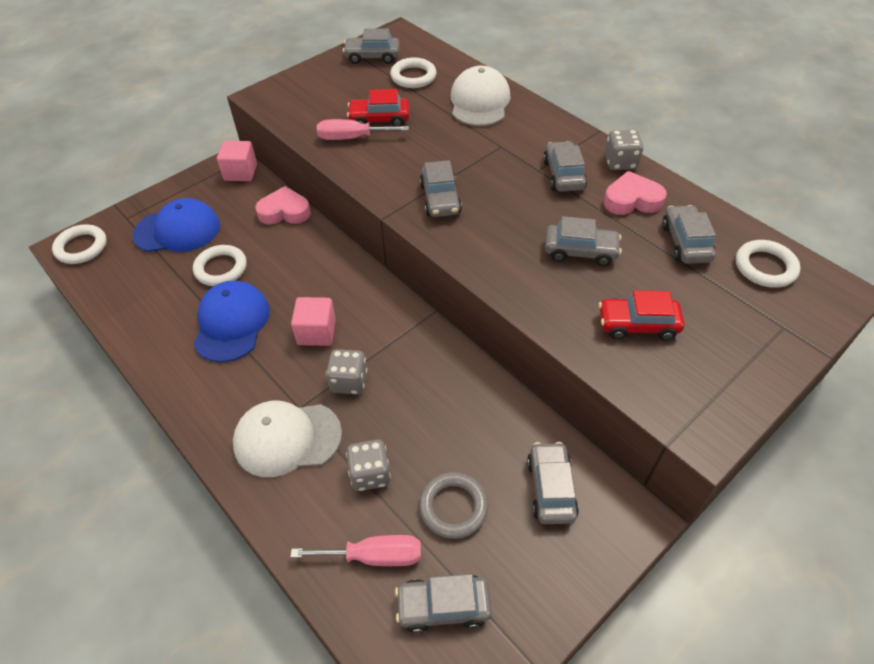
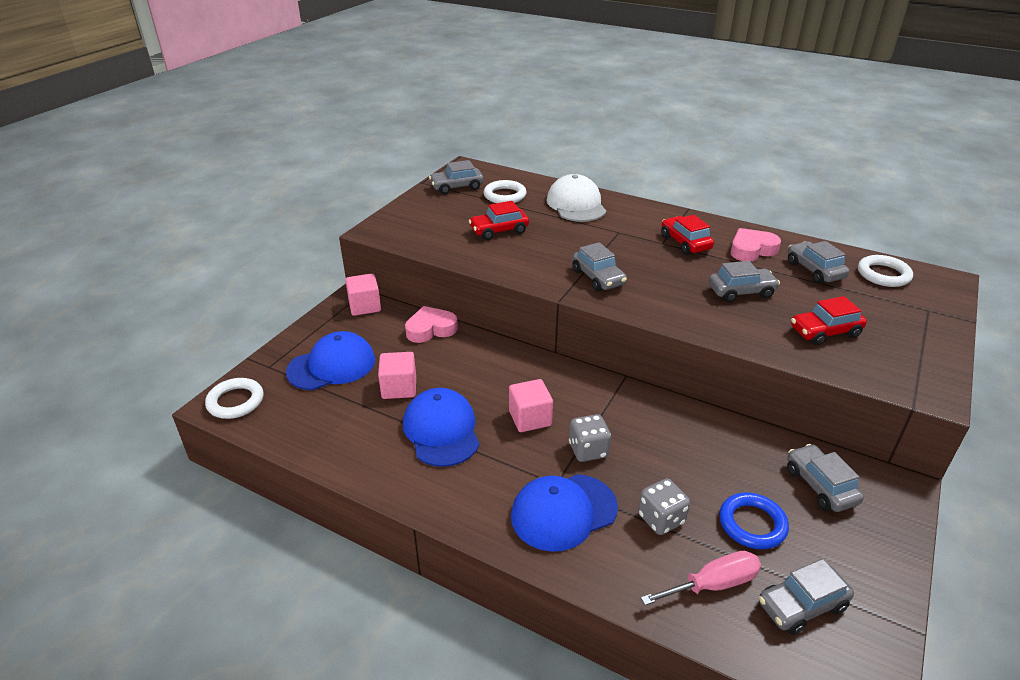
camera: 20 degrees left, 15 degrees down
white ring [193,245,247,286] -> pink cube [378,352,416,399]
white cap [233,401,342,477] -> blue cap [511,474,618,552]
pink screwdriver [317,119,409,140] -> none
grey ring [419,472,488,539] -> blue ring [719,492,789,549]
grey car [543,141,587,192] -> red car [661,215,714,255]
grey dice [605,130,644,170] -> none

